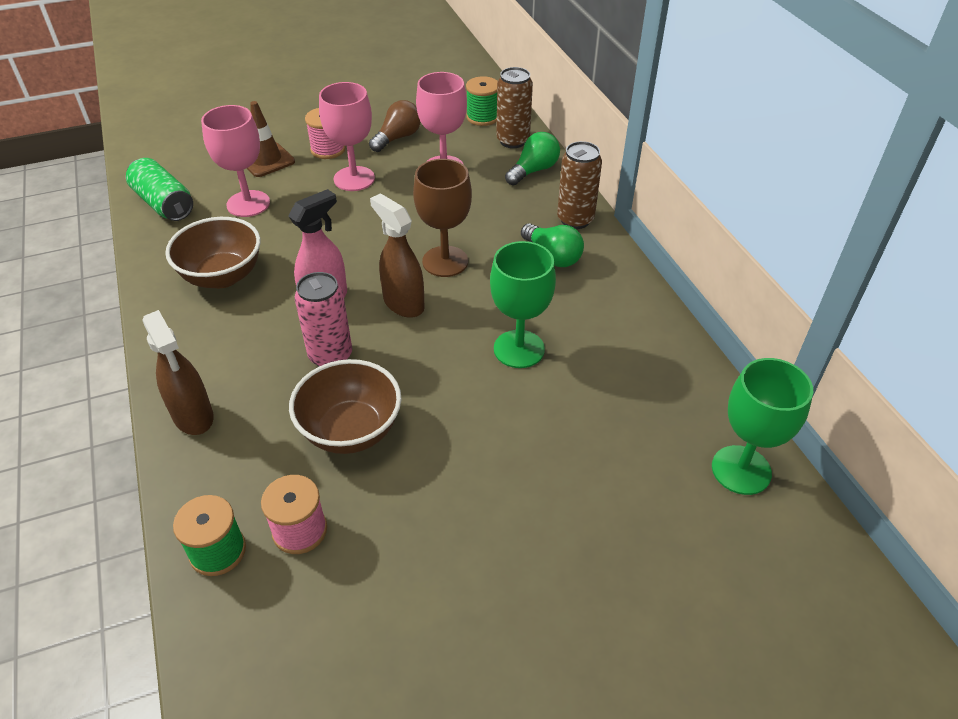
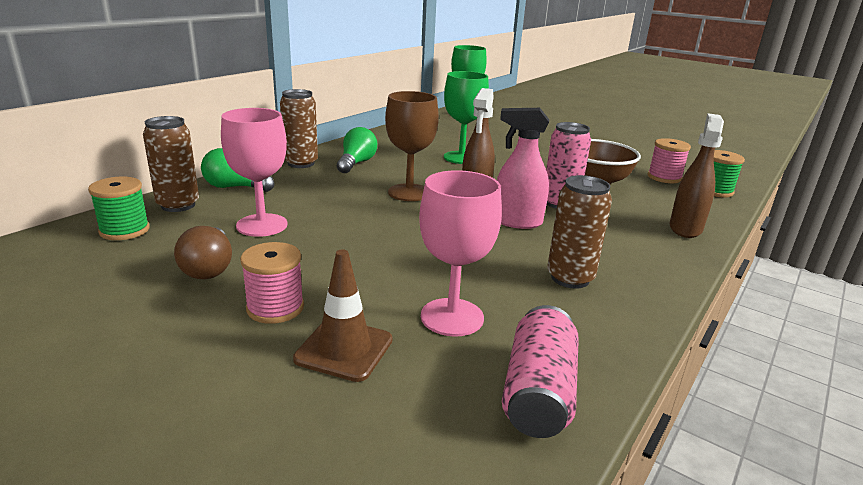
camera: 125 degrees left, 20 degrees down
green can [126,158,193,221] -> pink can [502,305,579,438]
brown bowl [165,217,261,288] -> brown can [547,175,612,289]
pink goblet [319,82,375,191] -> none
brown light bulb [369,100,421,152] -> brown light bulb turned 105 degrees counterclockwise [174,226,232,279]

